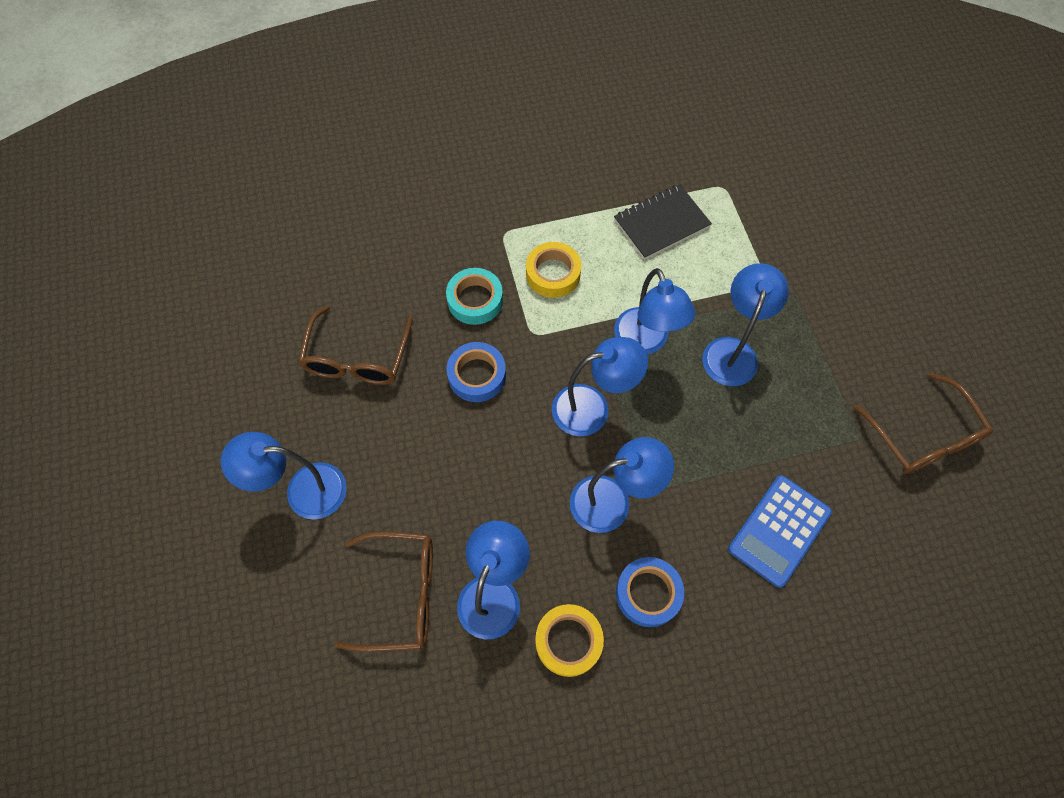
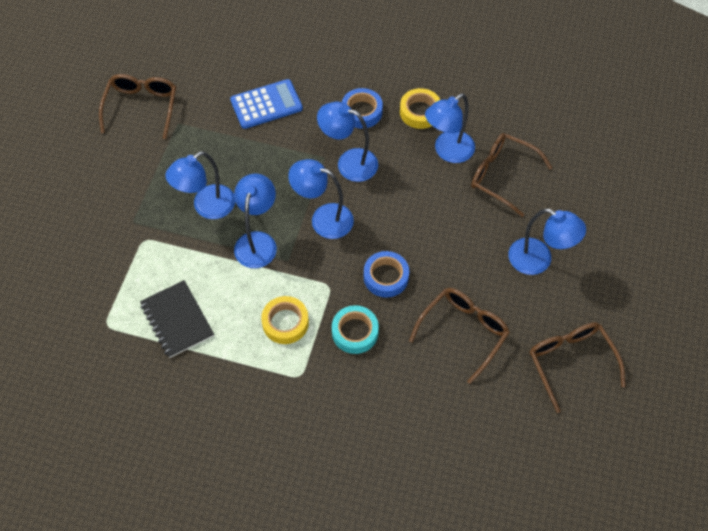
camera: 150 degrees left, 5 degrees down
black notebook [614,184,712,260] -> black notebook turned 60 degrees clockwise [140,280,214,358]
none -> brown glasses [530,322,625,413]

